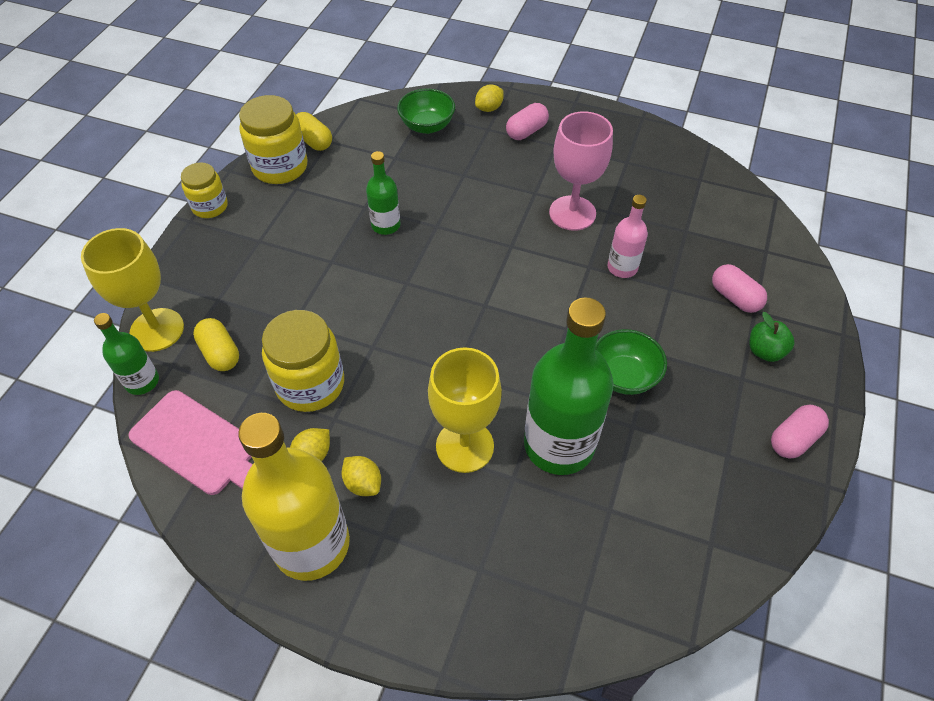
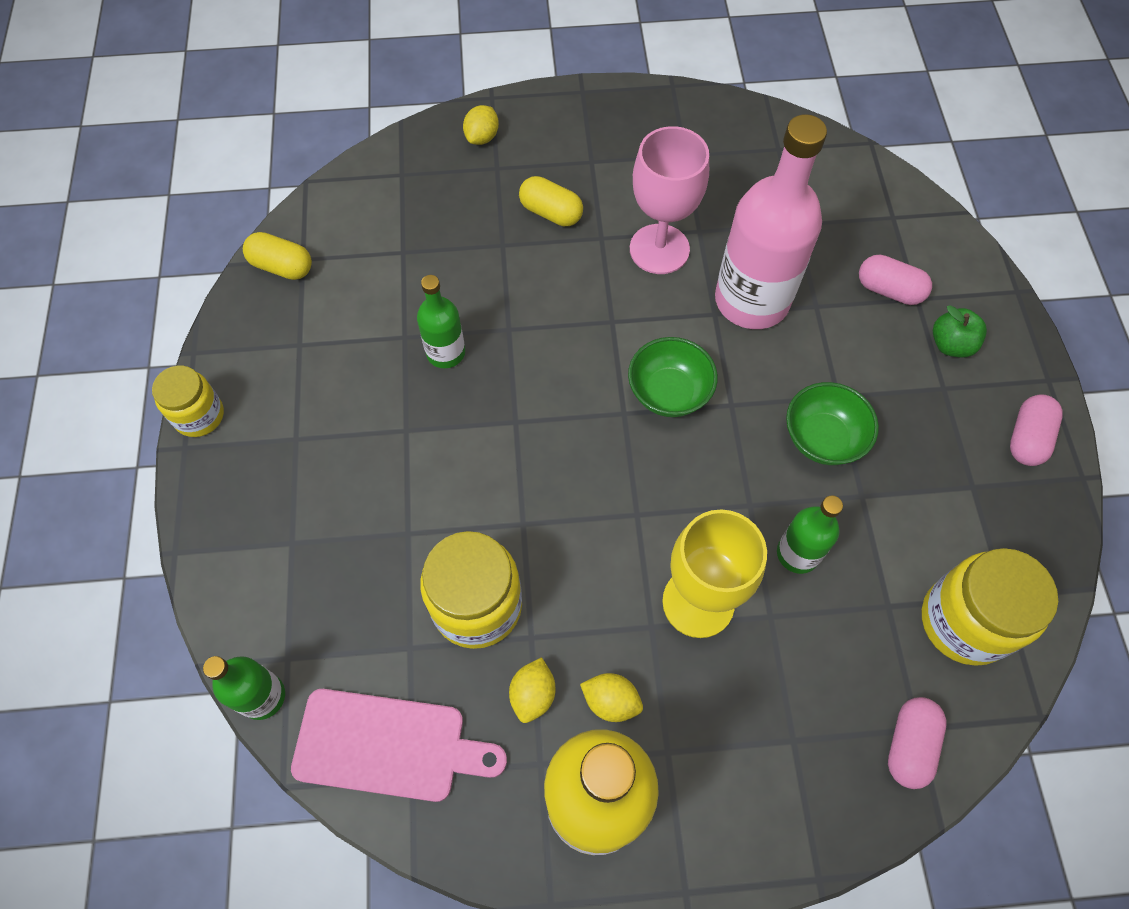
camera: 25 degrees left, 10 degrees up
yellow goblet [81,228,184,352] -> none
yellow capsule [193,318,239,371] -> yellow capsule moved to [519,176,583,226]
yellow jar [239,95,307,184] -> yellow jar moved to [922,548,1058,666]
green bowl [397,88,455,134] -> green bowl moved to [628,337,718,417]
pink capsule [506,103,549,140] -> pink capsule moved to [888,697,947,789]
green bottle [524,298,614,475] -> green bottle [777,495,843,574], size x0.50
pink bottle [608,195,648,278] -> pink bottle [715,114,827,329], size x1.98

